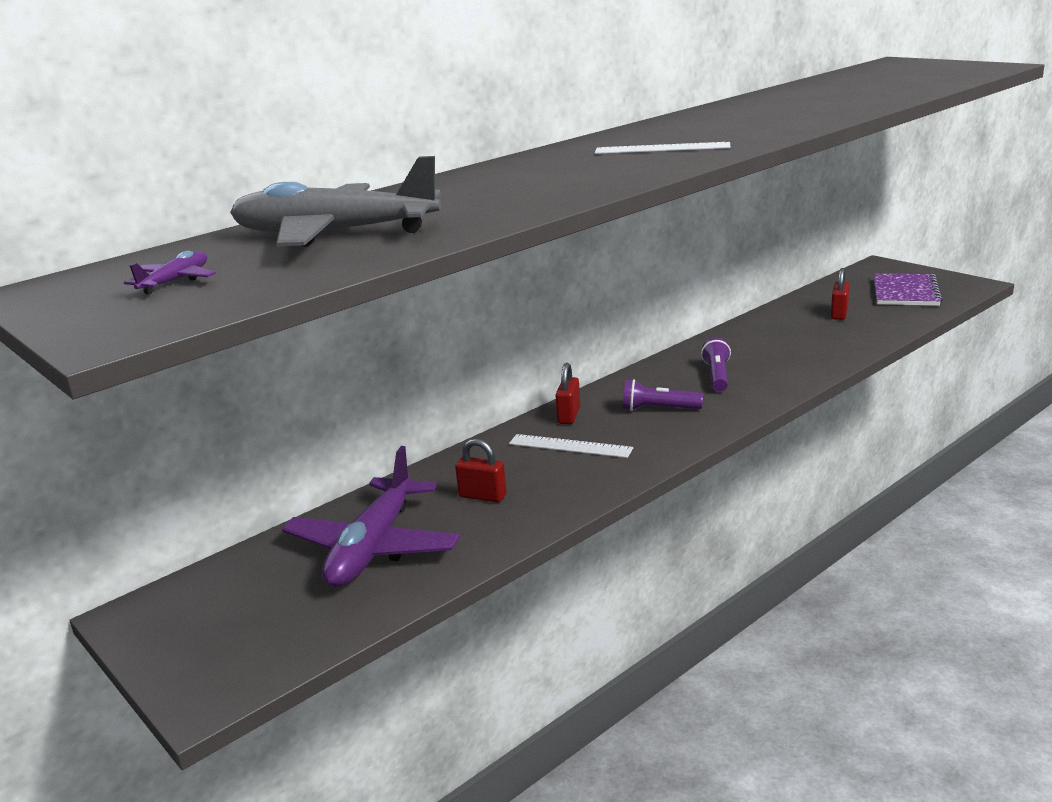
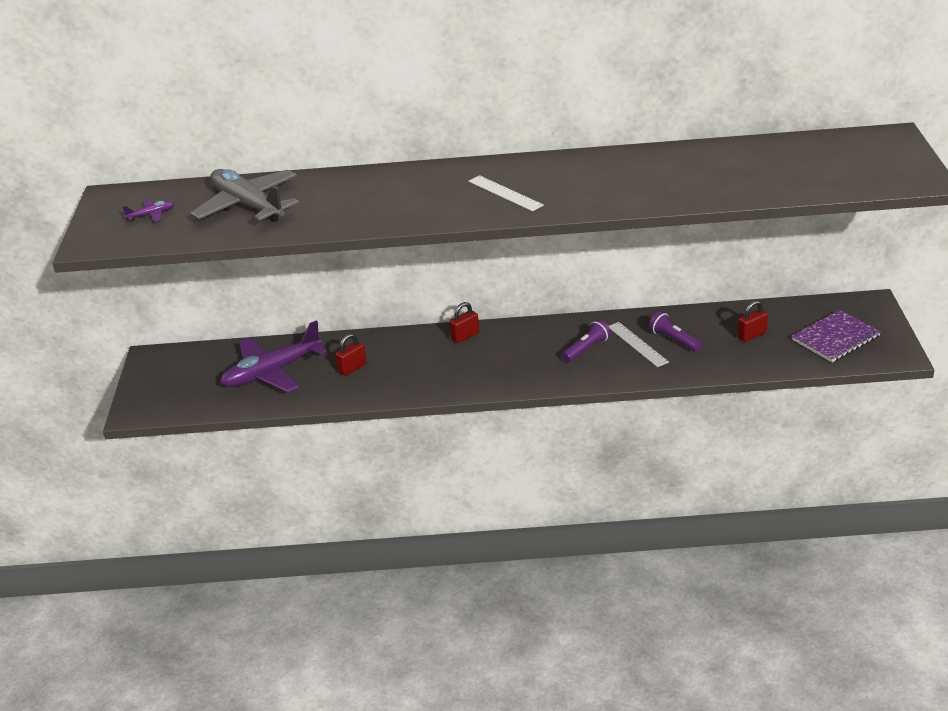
camera: 40 degrees right, 10 degrees up
red padlock [455,439,507,503] -> red padlock turned 75 degrees clockwise [335,333,366,376]
white ruler [509,434,633,458] -> white ruler moved to [609,322,669,367]
purple flashlight [623,379,703,411] -> purple flashlight moved to [649,312,702,352]

